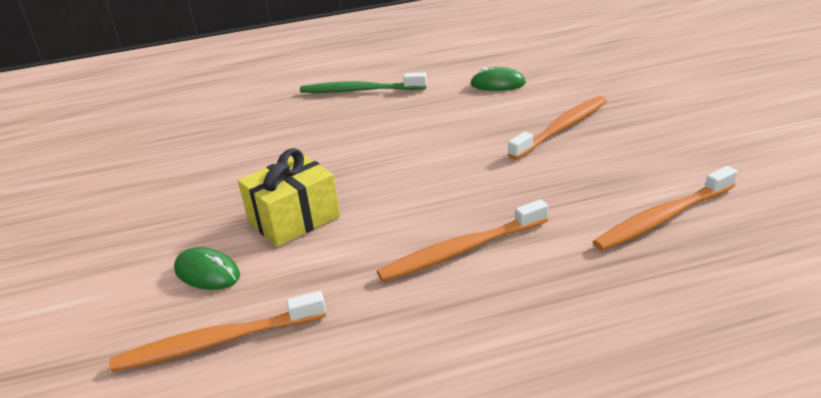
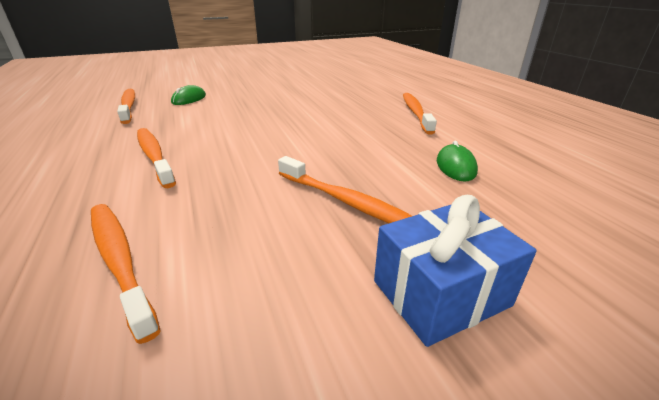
camera: 80 degrees right, 0 degrees up
yellow gift [238,148,340,247] -> none
green toothbrush [300,72,427,93] -> orange toothbrush [403,93,437,135]
none -> blue gift [374,195,537,347]

